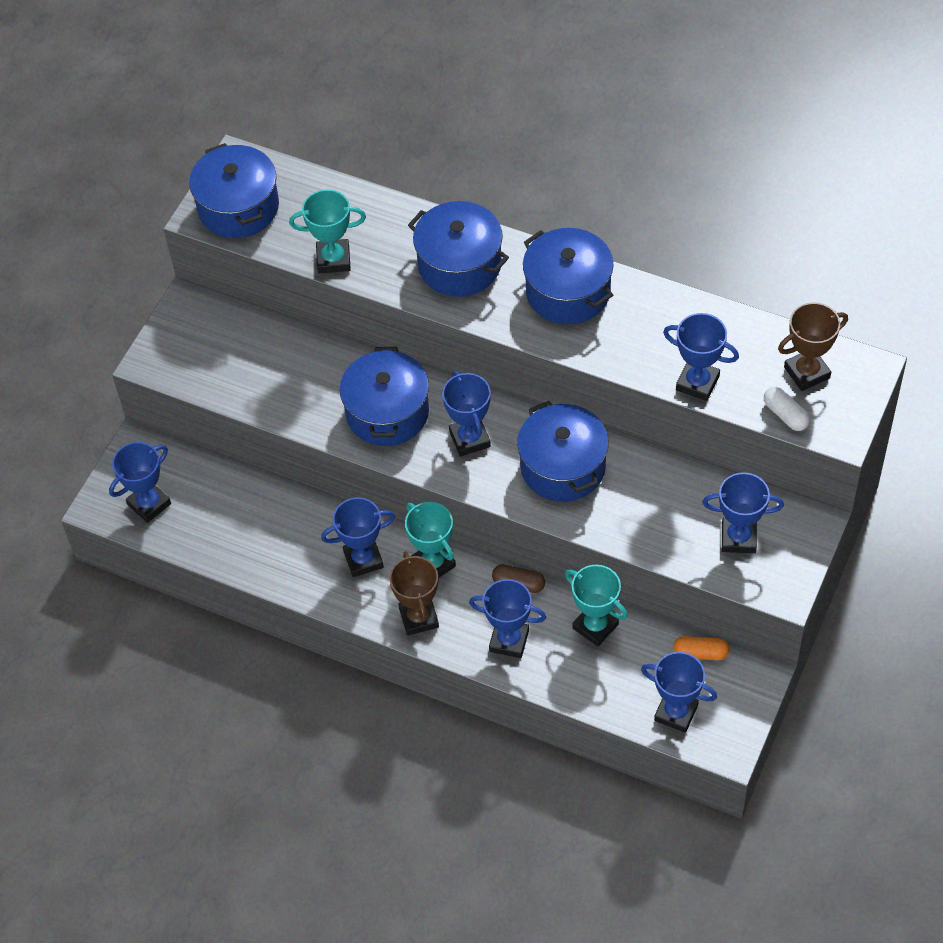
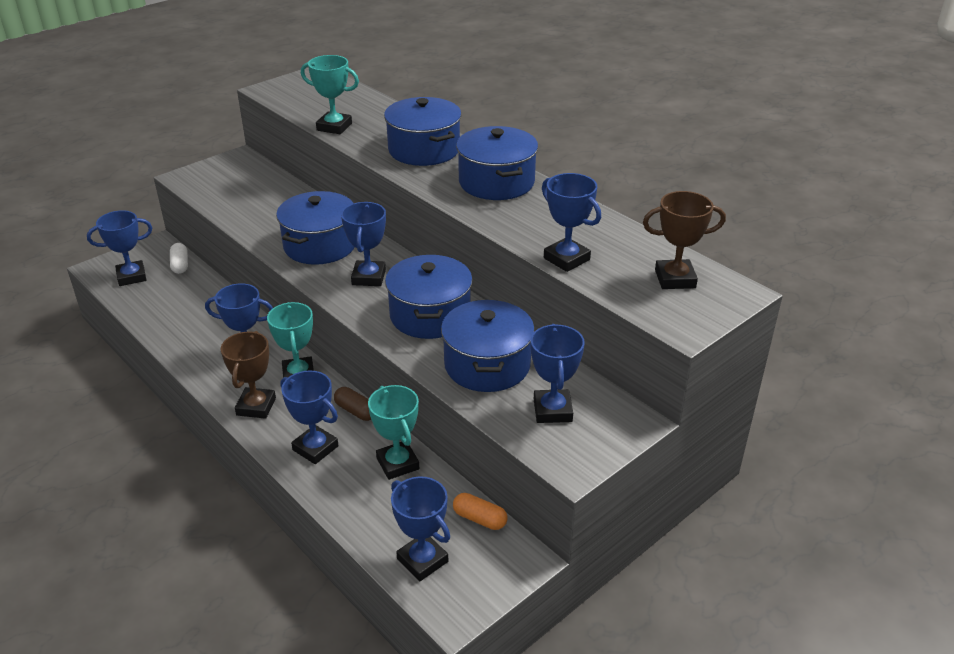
camera: 20 degrees right, 20 degrees down
blue pot [189,143,279,238] -> blue pot moved to [441,300,535,392]
blue trophy [703,472,784,553] -> blue trophy turned 60 degrees clockwise [531,324,585,423]
white capsule [764,387,810,431] -> white capsule moved to [170,243,188,274]

